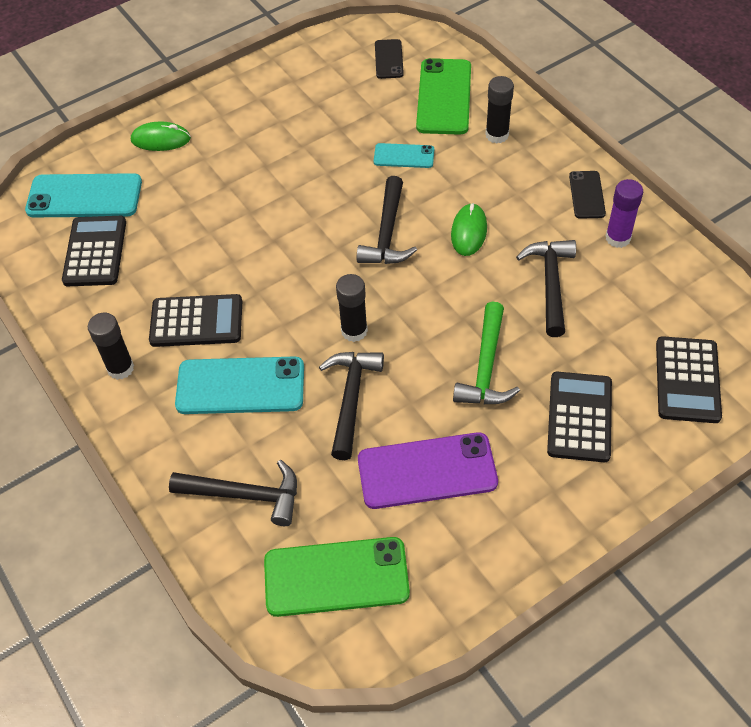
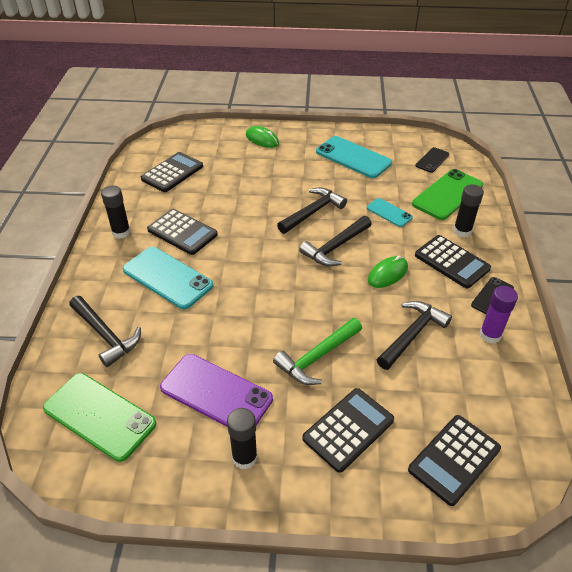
camera: 35 degrees right, 10 degrees down
turquoise phone [25,173,142,217] -> turquoise phone moved to [316,136,392,178]
black hammer [319,352,384,460] -> black hammer moved to [277,188,347,234]
black glue stick [336,274,368,342] -> black glue stick moved to [227,408,258,470]
none -> black calculator [415,235,491,289]

